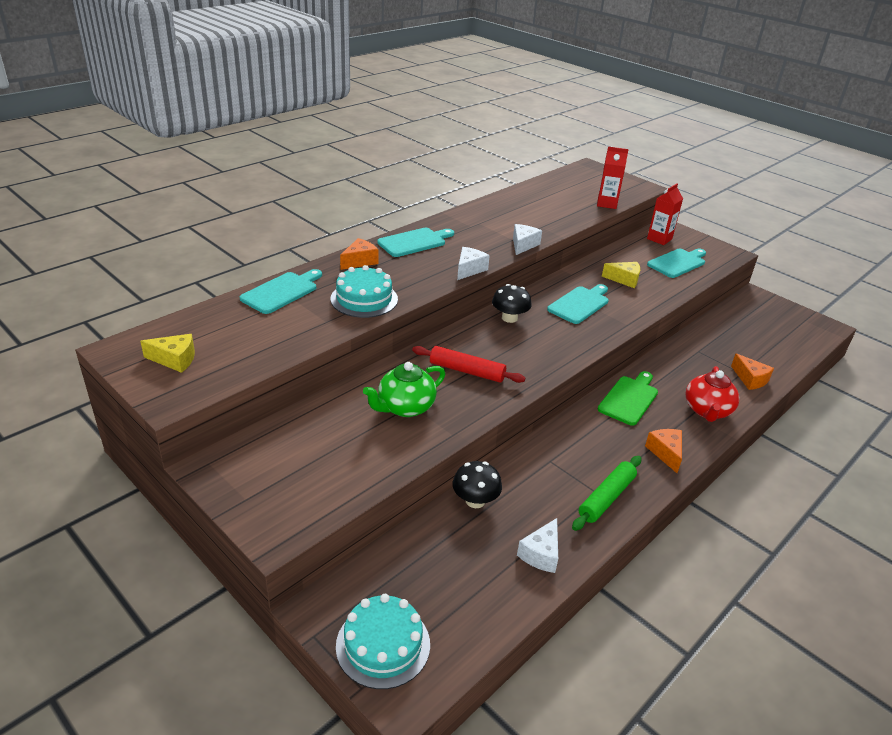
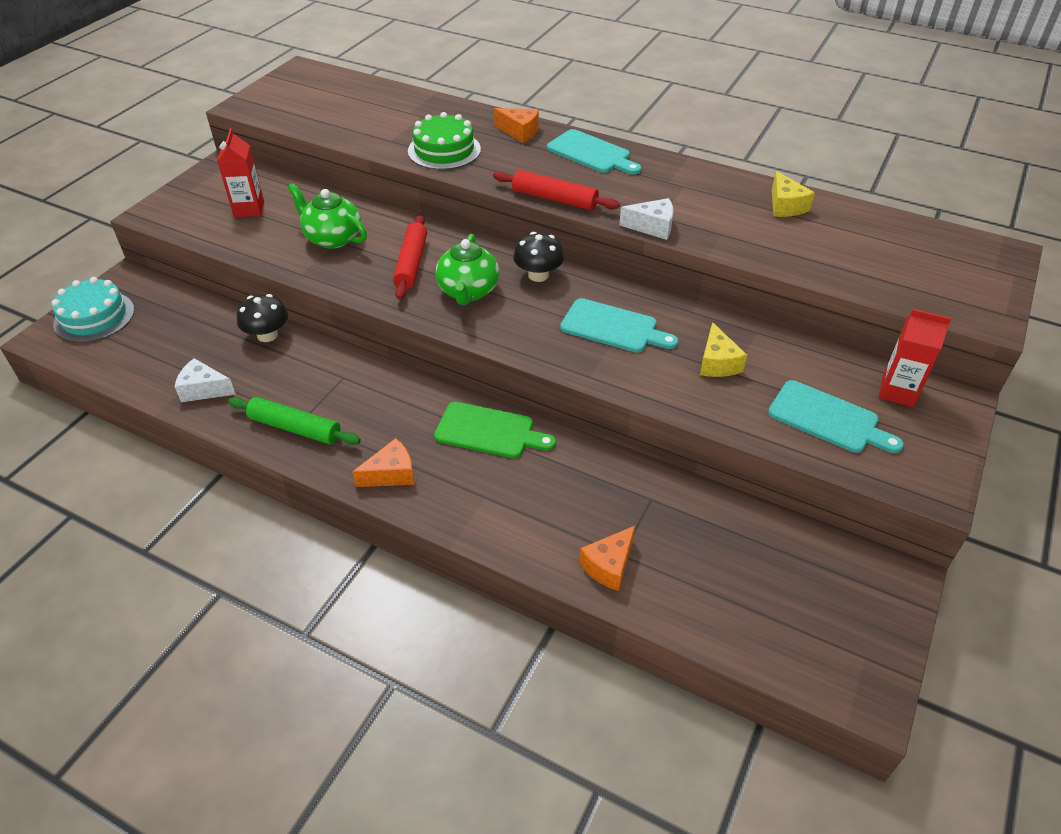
camera: 75 degrees right, 10 degrees up
yellow cheese [140,334,195,373] -> yellow cheese moved to [772,171,815,217]
turquoise cutting board [240,269,322,314] -> none
turquoise cake [330,265,398,318] -> green cake [408,112,481,170]
white cheese [457,247,490,280] -> red rolling pin [493,170,620,210]
red carton [597,146,629,209] -> red carton moved to [217,128,264,217]
red teapot [685,366,740,422] -> none
none -> green teapot [436,234,499,305]

